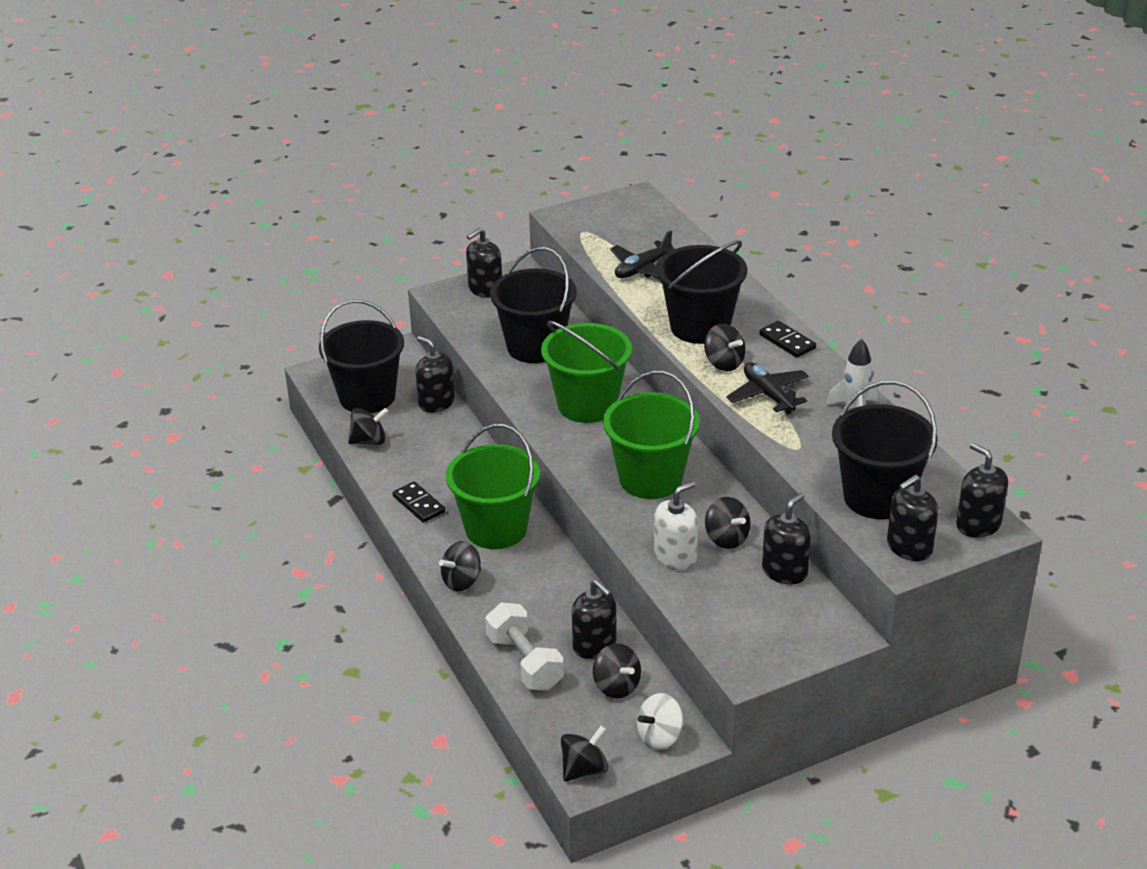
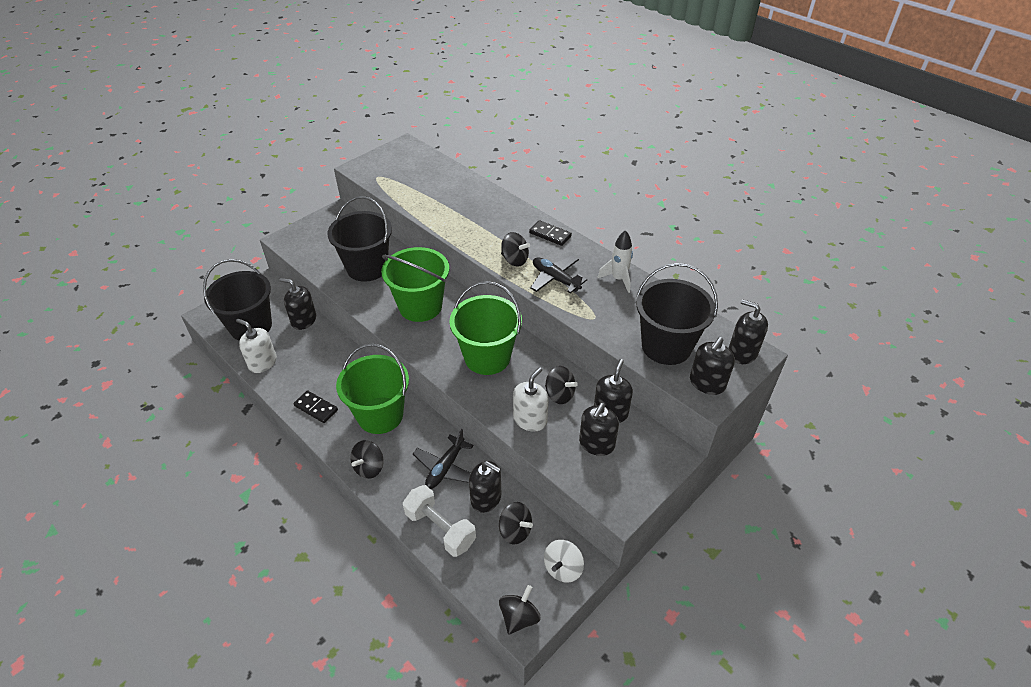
camera: 20 degrees left, 10 degrees up
black spinning top [348,408,389,445] -> white soap dispenser [236,319,277,373]
black soap dispenser [466,228,502,298] -> black soap dispenser moved to [579,403,619,456]
black plane [610,230,674,278] -> black plane moved to [413,429,473,489]
black bucket [656,240,747,344] -> none

